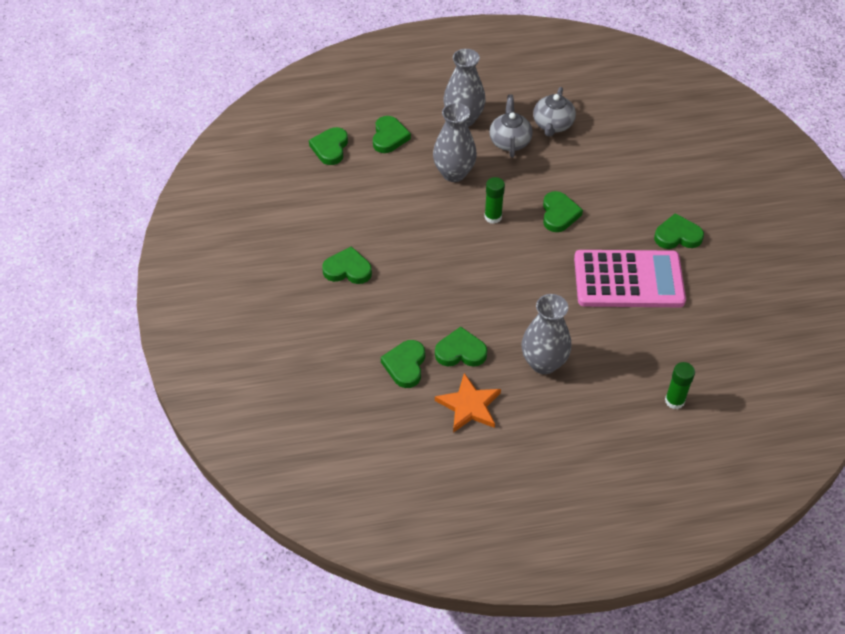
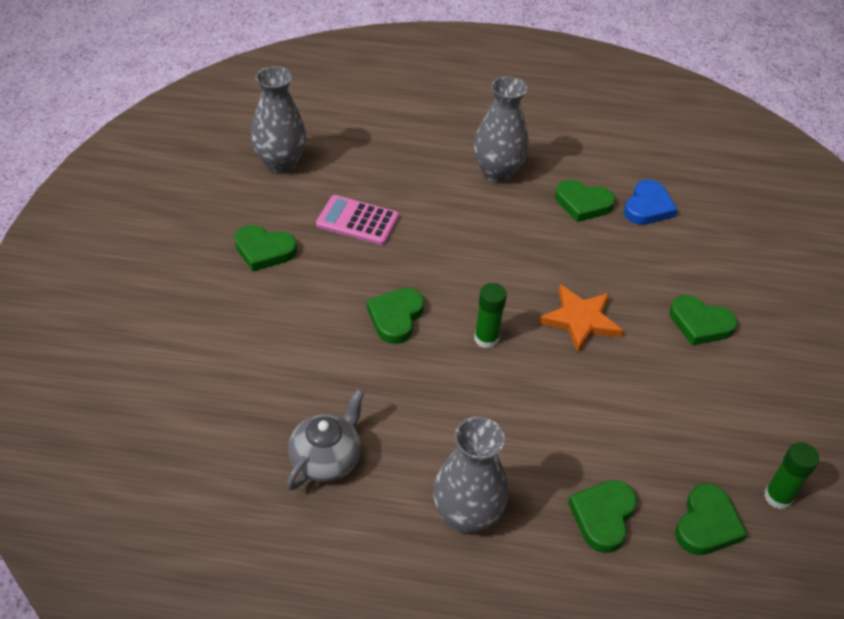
camera: 165 degrees left, 5 degrees down
green heart [381,340,425,388] -> blue heart [624,180,678,225]
grey vase [433,103,477,182] -> grey vase moved to [251,66,306,173]
orange star [435,373,501,433] -> orange star moved to [539,285,623,353]
grey teapot [489,95,533,158] -> none
pink calculator [574,250,686,307] -> pink calculator [316,195,399,245], size x0.57
green glue stick [665,362,695,409] -> green glue stick moved to [764,442,819,509]

